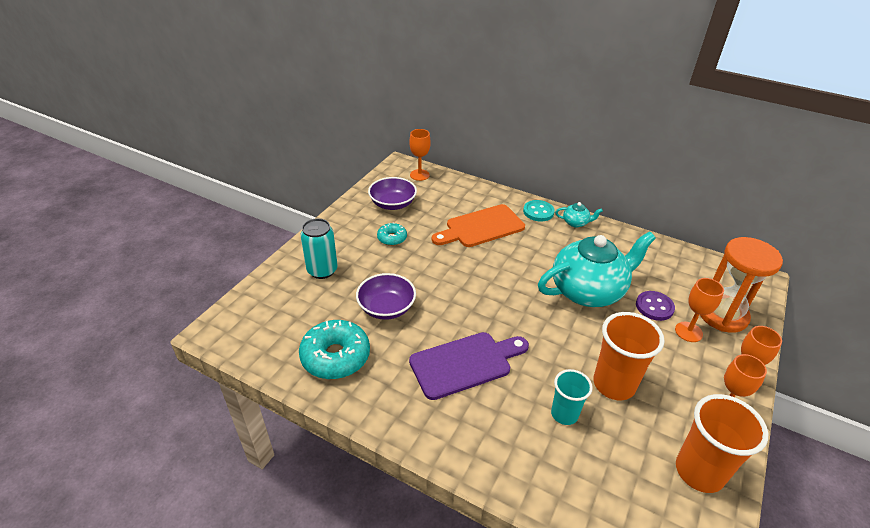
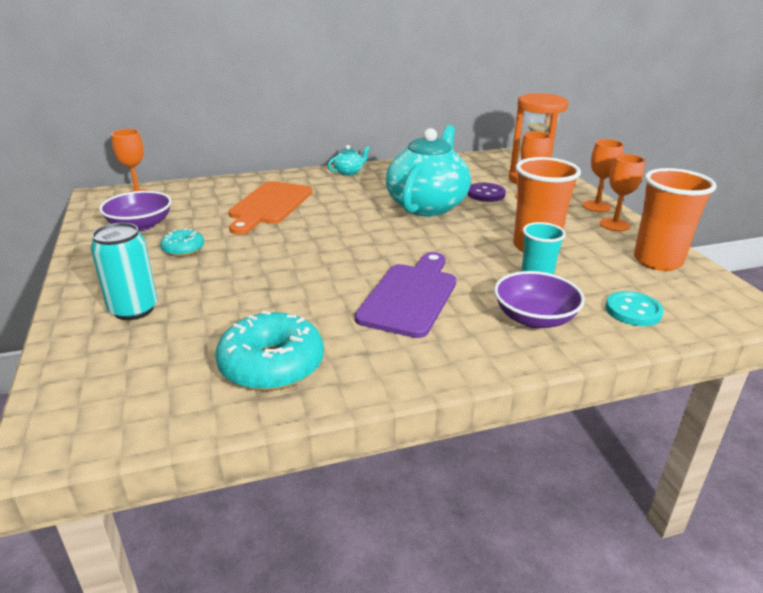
camera: 45 degrees left, 10 degrees down
purple bowl [356,273,416,320] -> purple bowl moved to [494,271,585,328]
turquoise button [523,200,555,222] -> turquoise button moved to [605,291,664,326]

